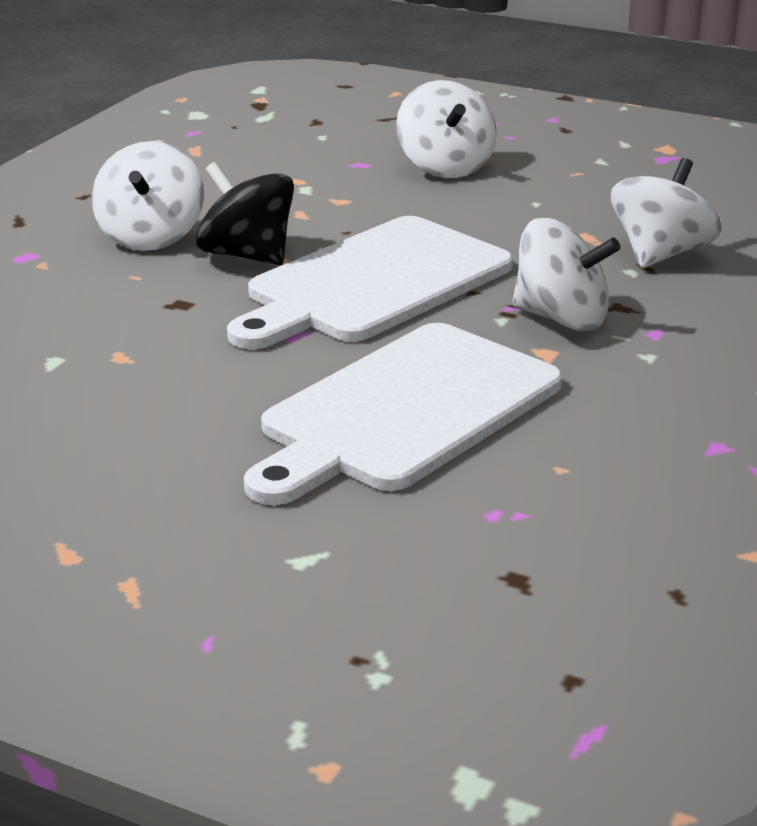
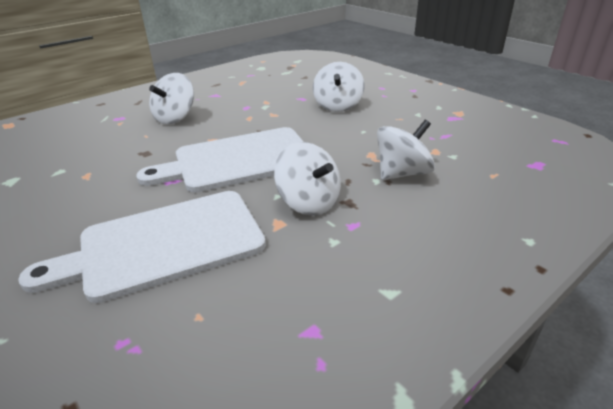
camera: 25 degrees right, 5 degrees up
black spinning top [196,162,294,265] -> none

